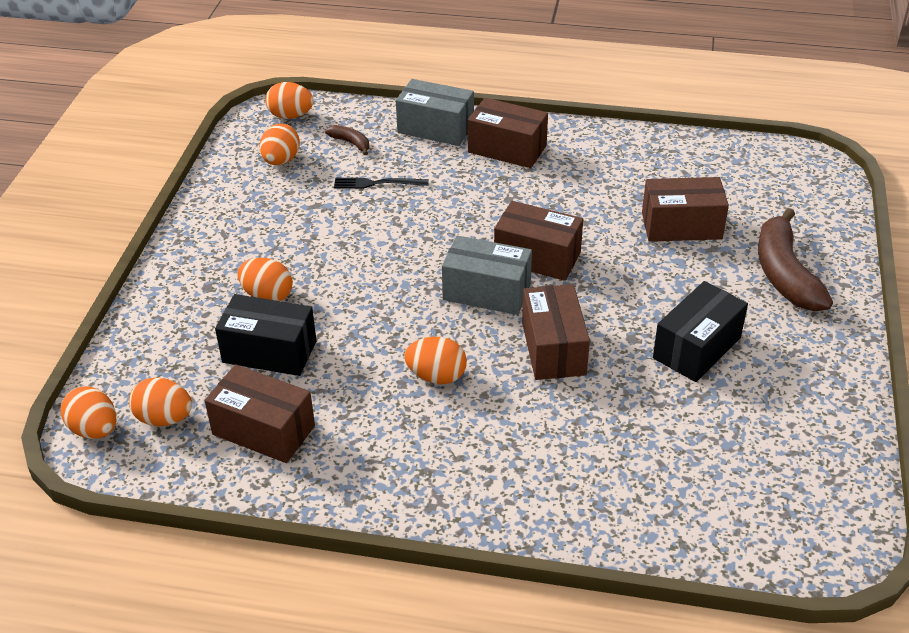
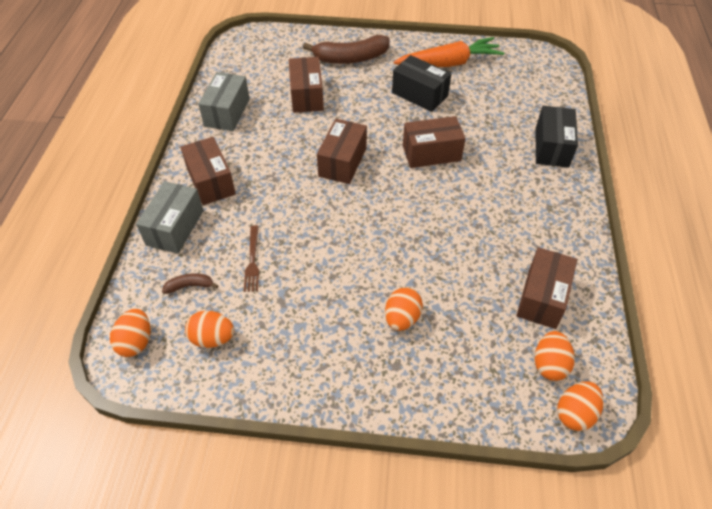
camera: 95 degrees left, 10 degrees up
black box [215,294,317,376] -> black box moved to [535,106,578,168]
brown banana [325,125,369,155] -> brown banana turned 45 degrees clockwise [162,273,219,294]
black fork [334,178,429,189] -> brown fork [244,225,259,292]
orange egg [404,337,467,384] -> none
grey box [442,236,532,315] -> grey box moved to [198,72,250,131]
brown box [468,98,548,168] -> brown box turned 45 degrees counterclockwise [180,137,236,205]
none -> orange carrot [394,37,504,67]

